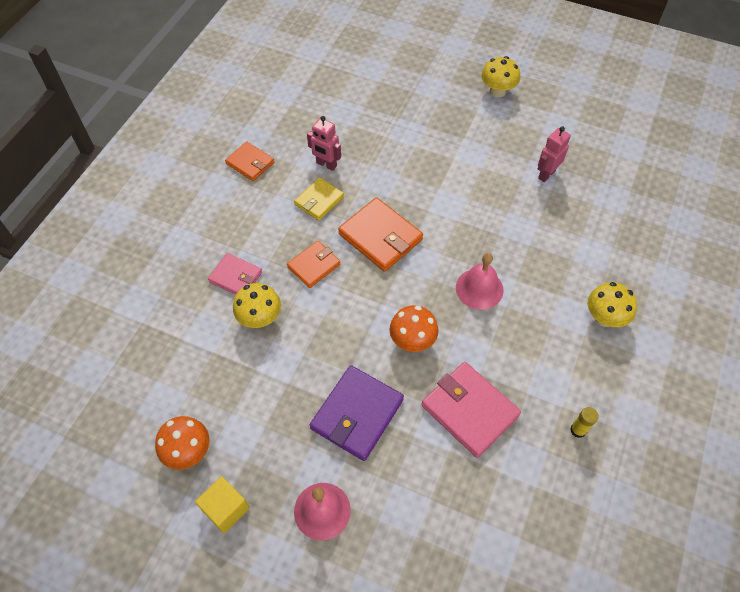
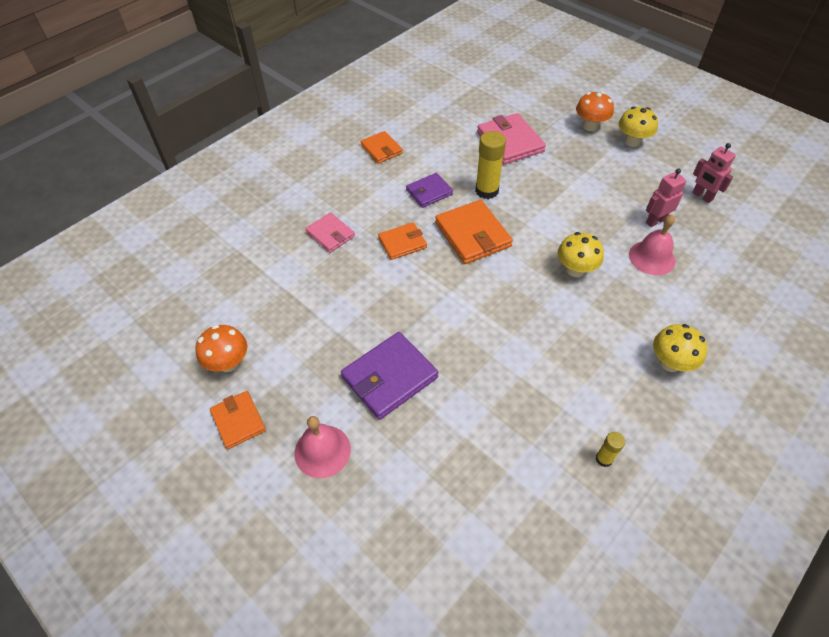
camera: 20 degrees right, 5 degrees down
yellow cube [195,476,250,533] -> orange wallet [210,391,266,449]
yellow mushroom [233,283,281,328] -> yellow mushroom moved to [558,232,604,277]
yellow wallet [294,177,344,221] -> purple wallet [406,173,453,208]
pink robot [307,116,341,171] -> pink robot moved to [692,143,736,203]
orange mushroom [389,305,438,352] -> orange mushroom moved to [576,91,614,131]
pink wallet [421,362,521,458] -> pink wallet moved to [477,113,546,165]
pink bell [456,253,504,310] -> pink bell moved to [629,214,676,275]
none -> yellow glue stick [475,131,506,199]

